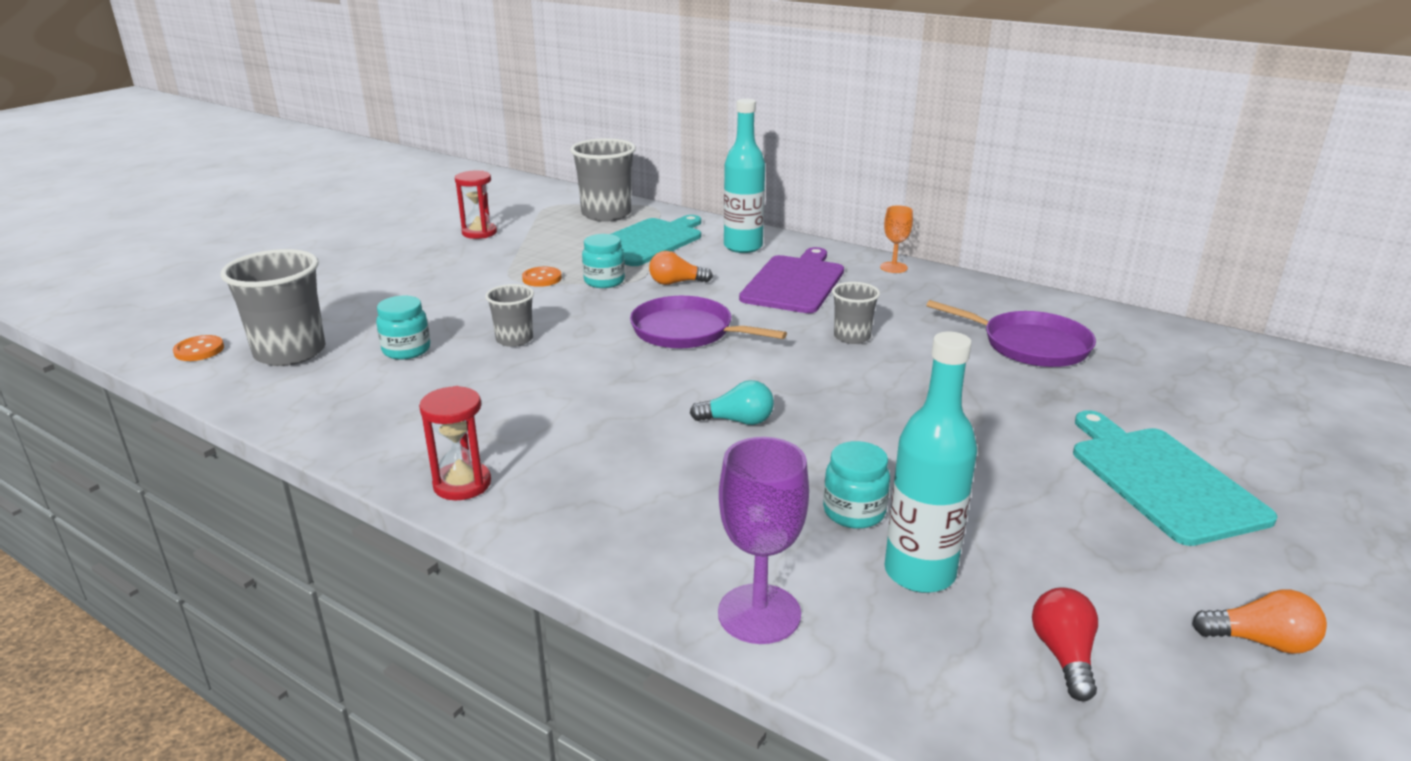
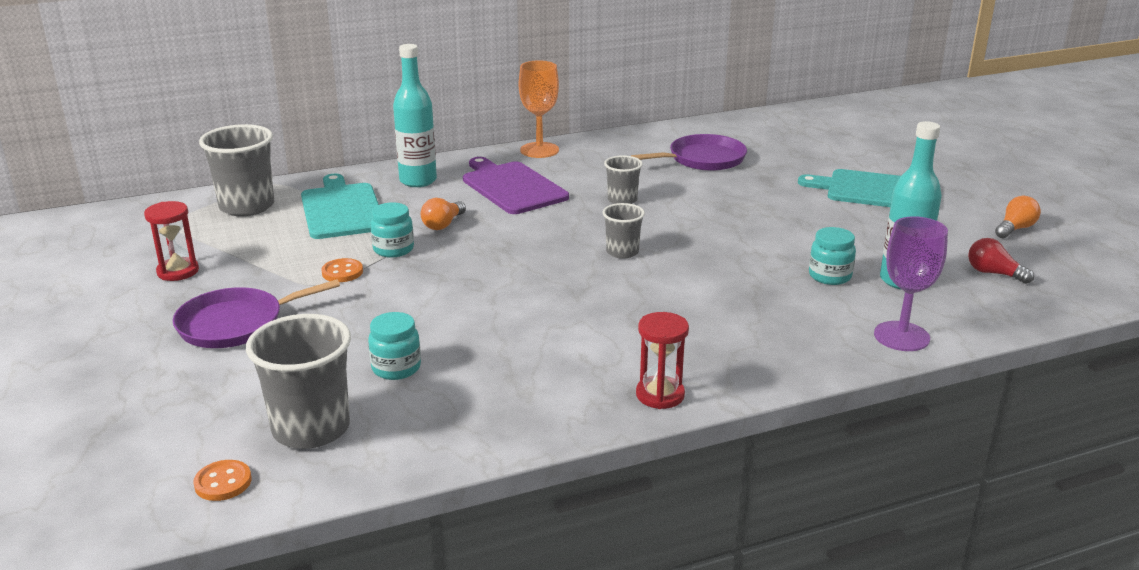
camera: 55 degrees left, 0 degrees up
grey cup [485,284,534,347] -> grey cup moved to [603,203,645,259]
purple pan [630,296,787,349] -> purple pan moved to [173,279,340,348]
turquoise light bulb [690,380,774,425] -> none
orange goblet [880,205,913,273] -> orange goblet [519,60,559,158], size x1.68

